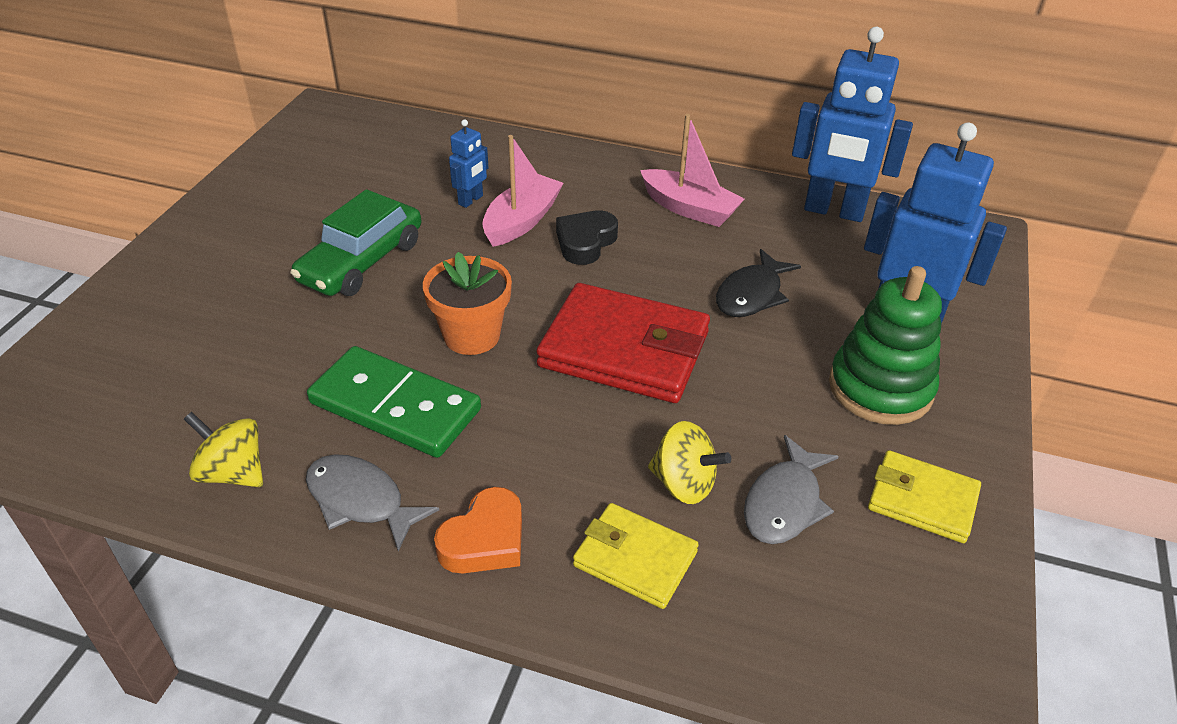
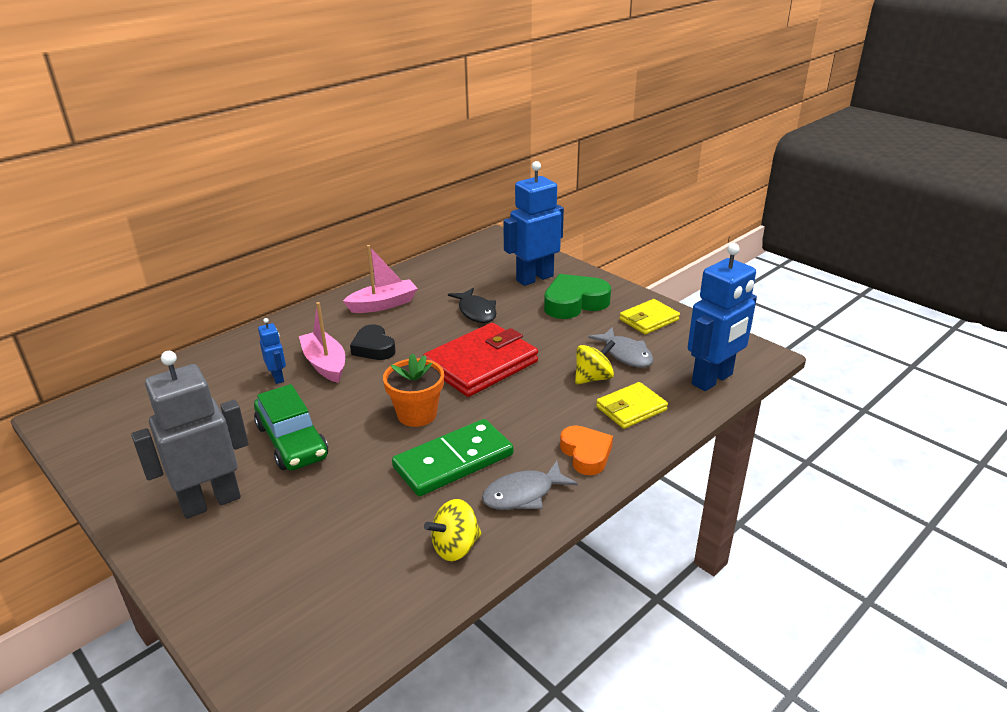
camera: 60 degrees left, 10 degrees down
blue robot [792,27,913,222] -> blue robot moved to [688,243,757,391]
green stacking toy [829,266,942,425] -> green heart [544,274,611,319]
none -> grey robot [131,351,248,519]

